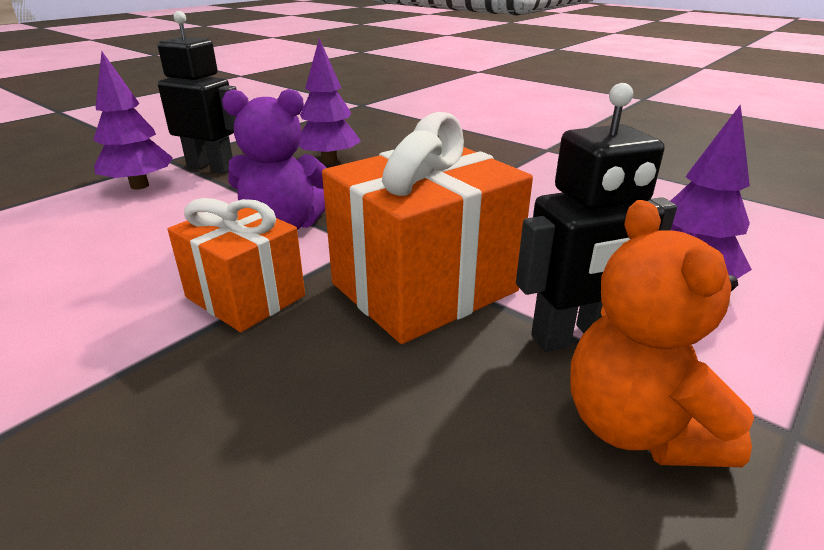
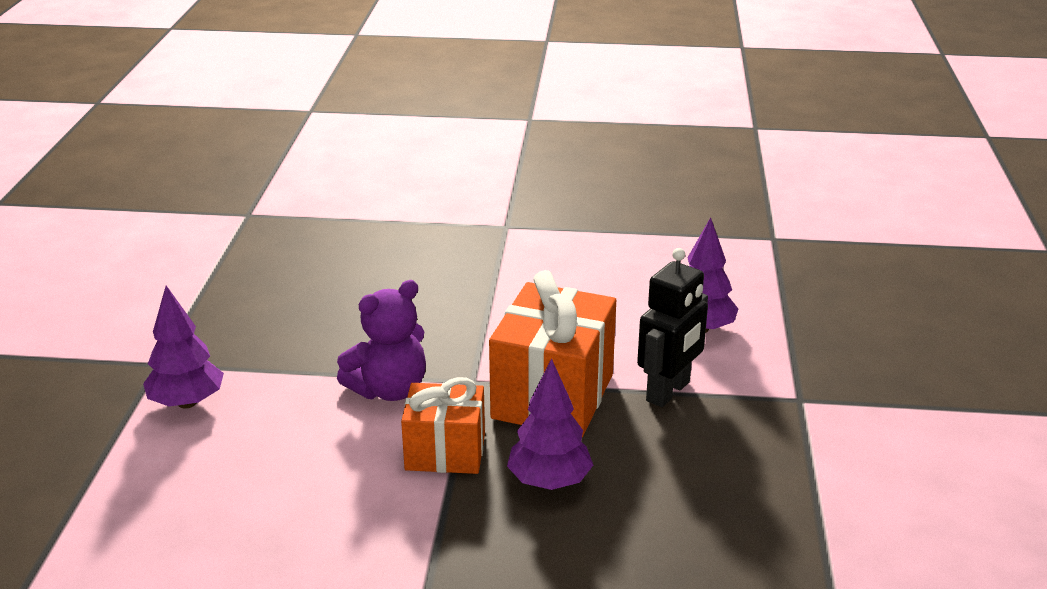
camera: 35 degrees left, 0 degrees up
black robot [158,11,237,174] -> none
purple tree [299,38,361,164] -> purple tree moved to [507,358,593,490]
orange teddy bear [570,200,754,467] -> none

